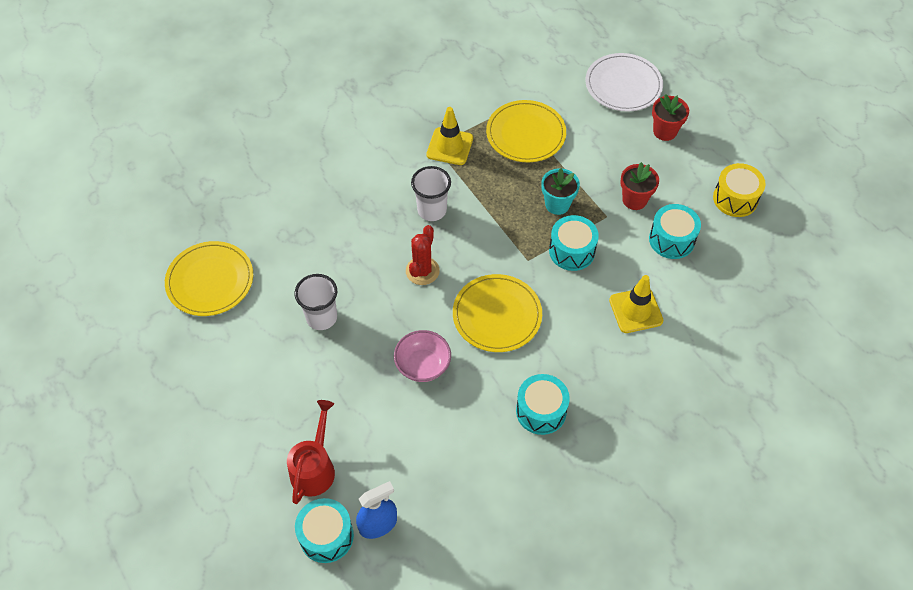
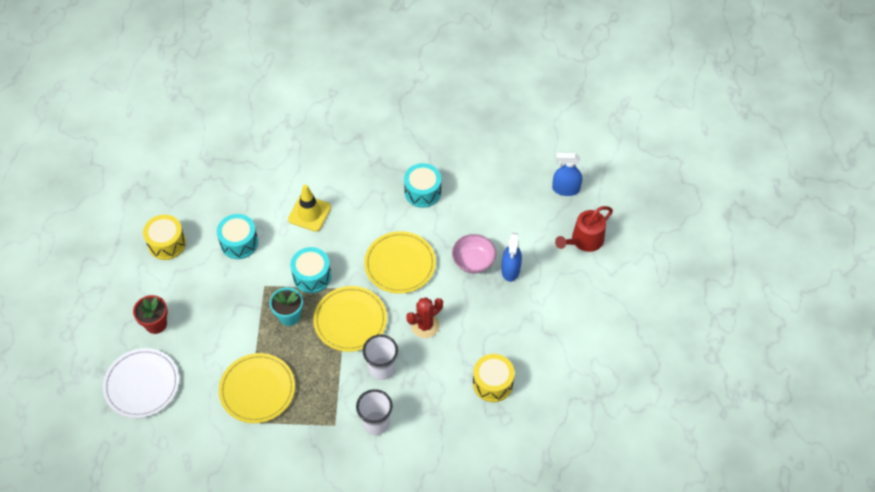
camera: 145 degrees left, 0 degrees up
yellow plate [165,241,253,316] -> yellow plate moved to [313,286,387,352]
white cup [295,274,337,330] -> white cup moved to [356,389,393,435]
turquoise drum [295,498,354,563] -> none
yellow traffic cone [426,107,473,165] -> none
red flower pot [620,162,659,210] -> none
none -> yellow drum [473,354,515,402]
none -> blue spray bottle [501,233,522,282]

